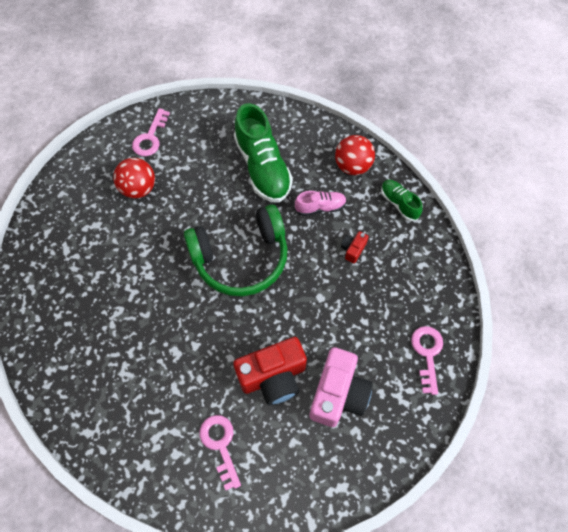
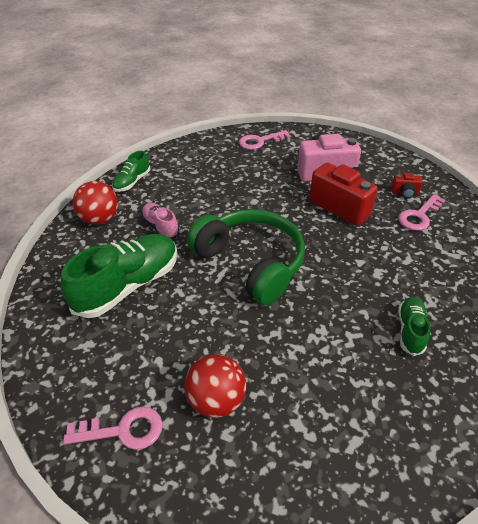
camera: 115 degrees left, 20 degrees down
red camera [341,231,369,263] -> red camera moved to [391,173,423,198]
none -> green shoe [398,297,431,356]

